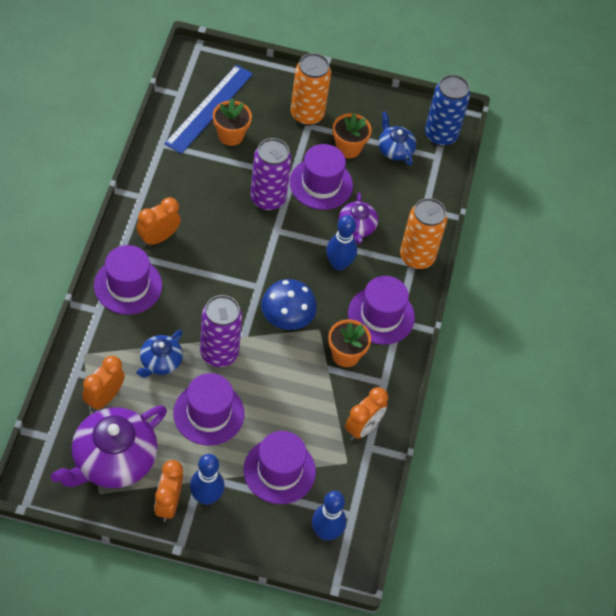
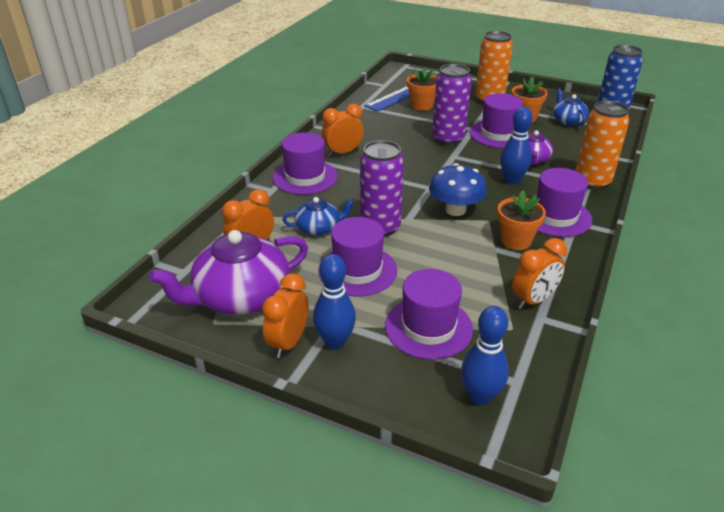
camera: 20 degrees right, 20 degrees down
blue teapot [136,330,183,378] -> blue teapot turned 150 degrees counterclockwise [283,197,355,235]

